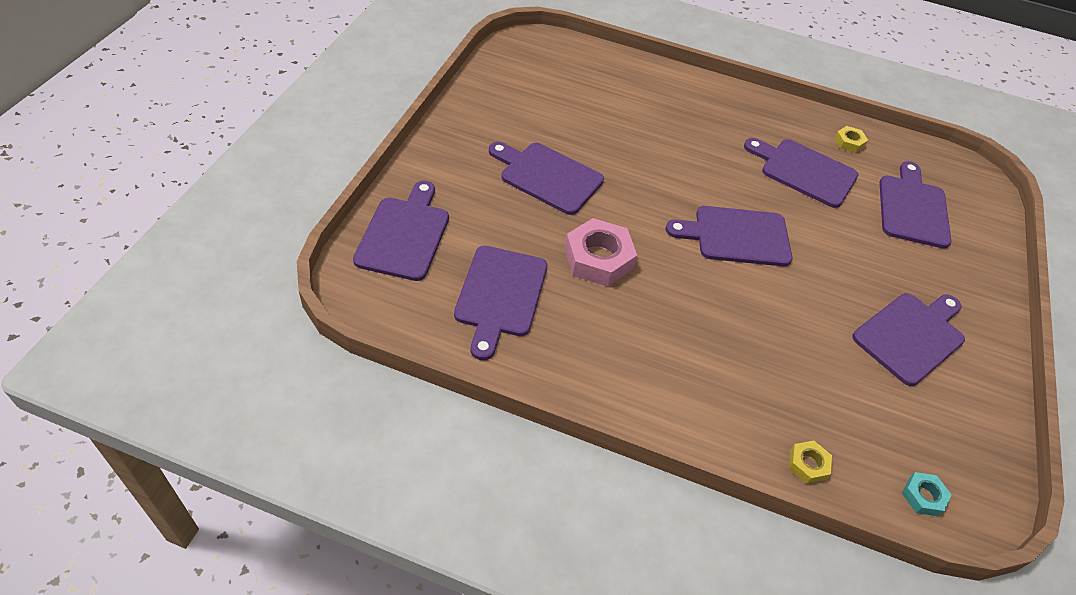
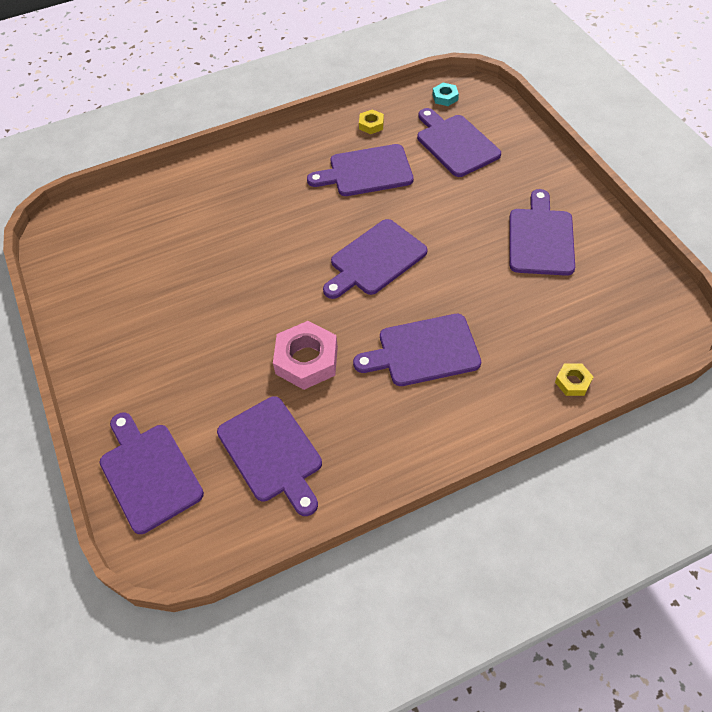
camera: 35 degrees left, 5 degrees up
purple cutting board [489,142,604,215] -> purple cutting board moved to [353,314,481,386]
turquoise nut [902,472,952,516] -> turquoise nut moved to [433,83,459,106]

